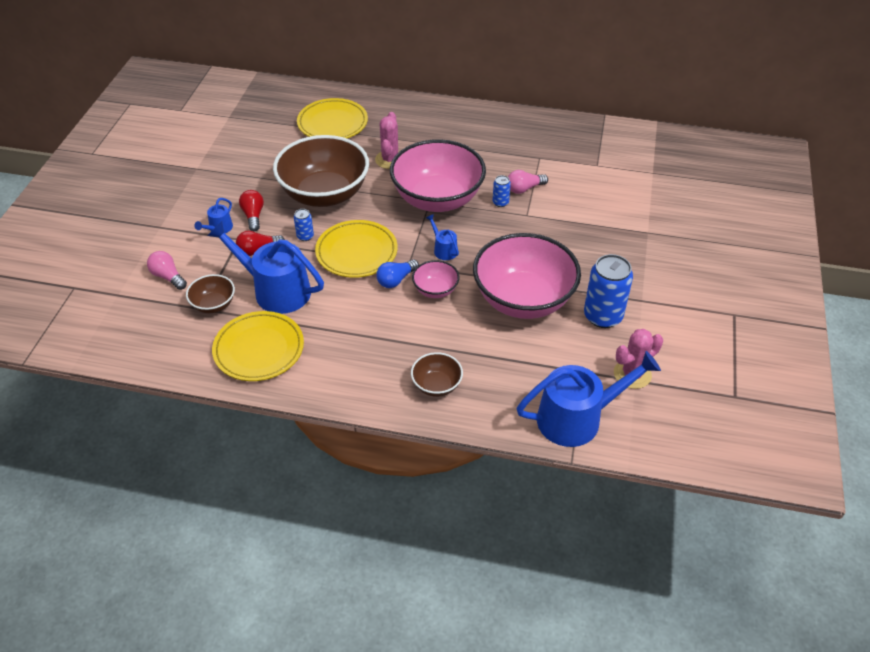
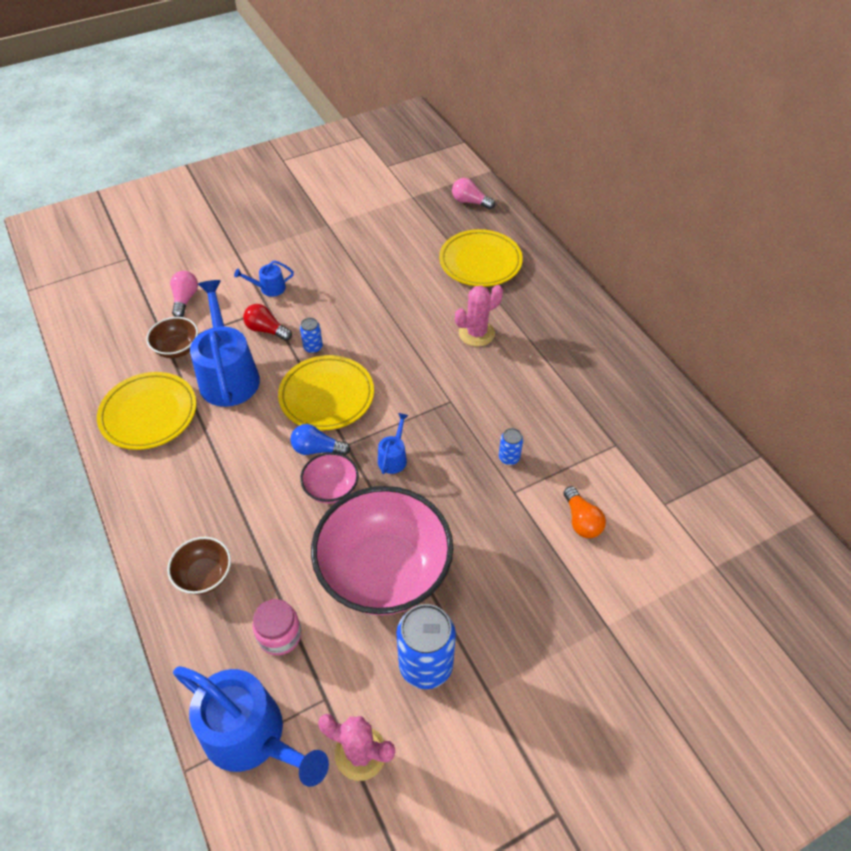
camera: 50 degrees right, 5 degrees up
red light bulb [239,190,264,231] -> none
brown bowl [273,135,369,207] -> none
pink bowl [390,139,486,212] -> none
pink light bulb [508,170,548,194] -> pink light bulb moved to [452,178,495,209]
none -> pink jar [253,599,302,655]
none -> orange light bulb [563,486,606,538]

